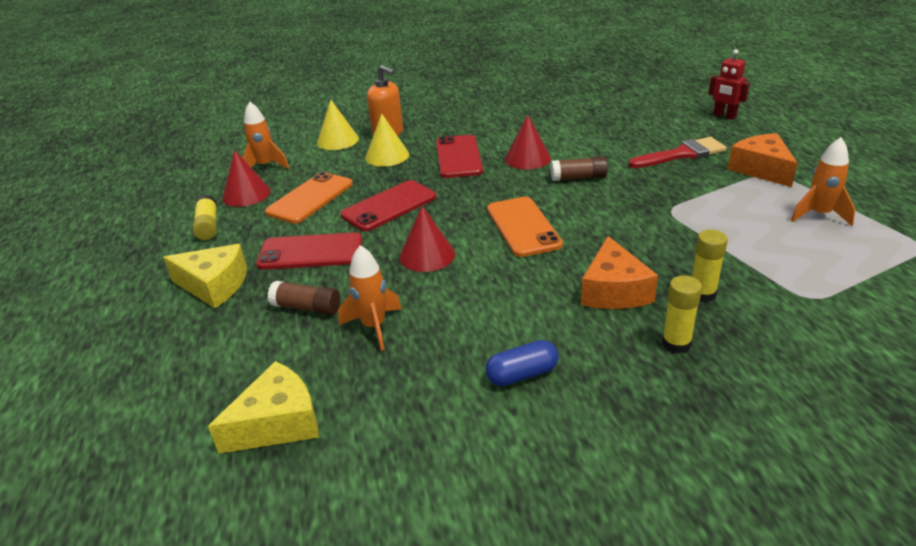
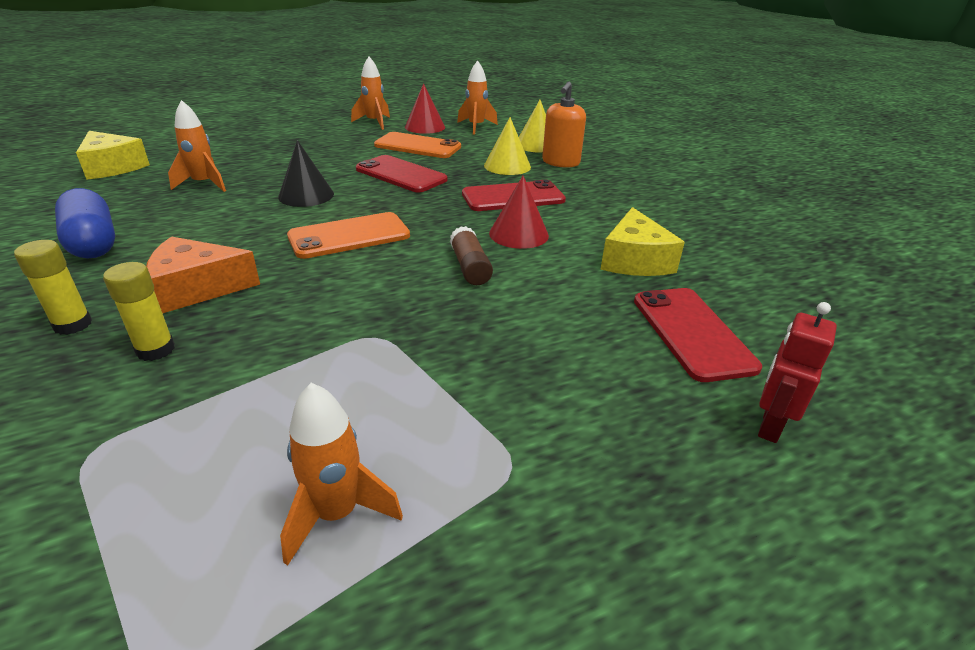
camera: 75 degrees right, 0 degrees up
yellow cheese [163,244,247,308] -> yellow cheese moved to [600,207,685,276]
yellow glue stick [193,195,217,240] -> orange rocket [351,57,390,130]
red phone [256,232,362,270] -> red phone moved to [634,288,762,382]
brown glue stick [268,281,340,315] -> none
red cone [399,206,455,272] -> black cone [278,140,334,207]
blue capsule [485,340,558,386] -> blue capsule [55,188,115,258], size x1.51
red brush [629,137,727,168] -> none
orange cheese [727,133,798,187] -> none

